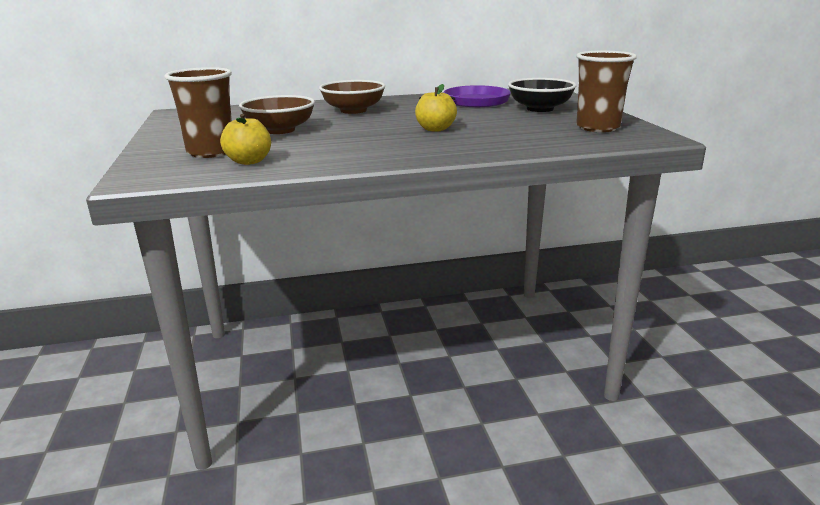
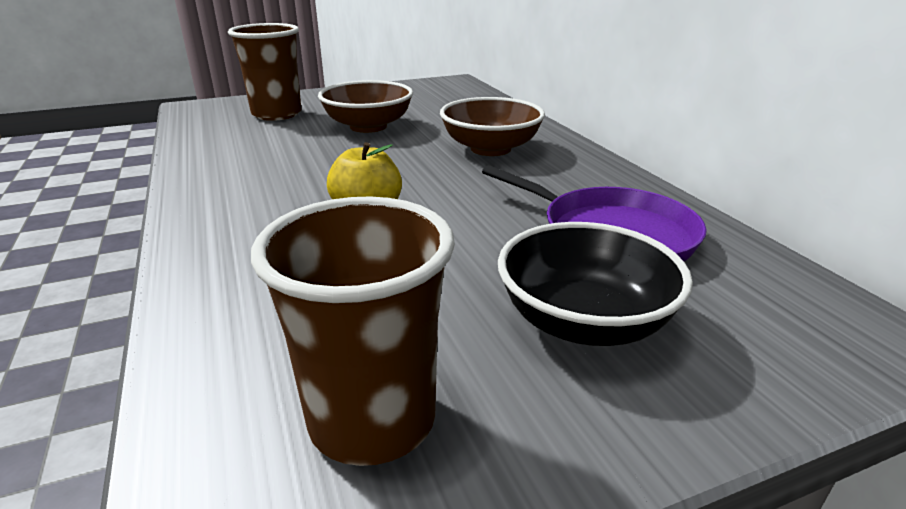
camera: 80 degrees right, 5 degrees up
yellow apple [220,114,271,165] -> none

